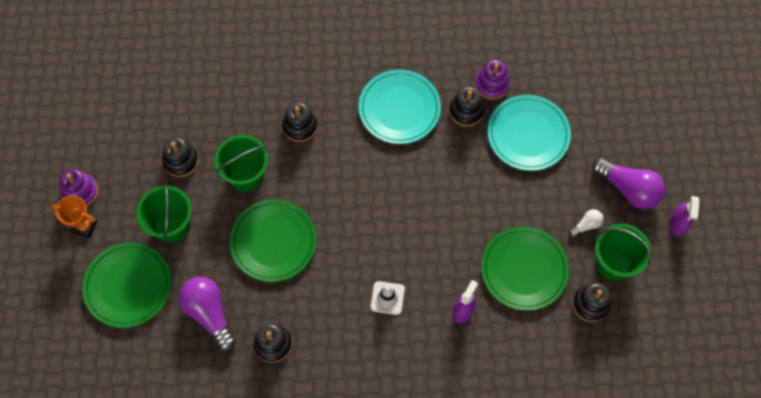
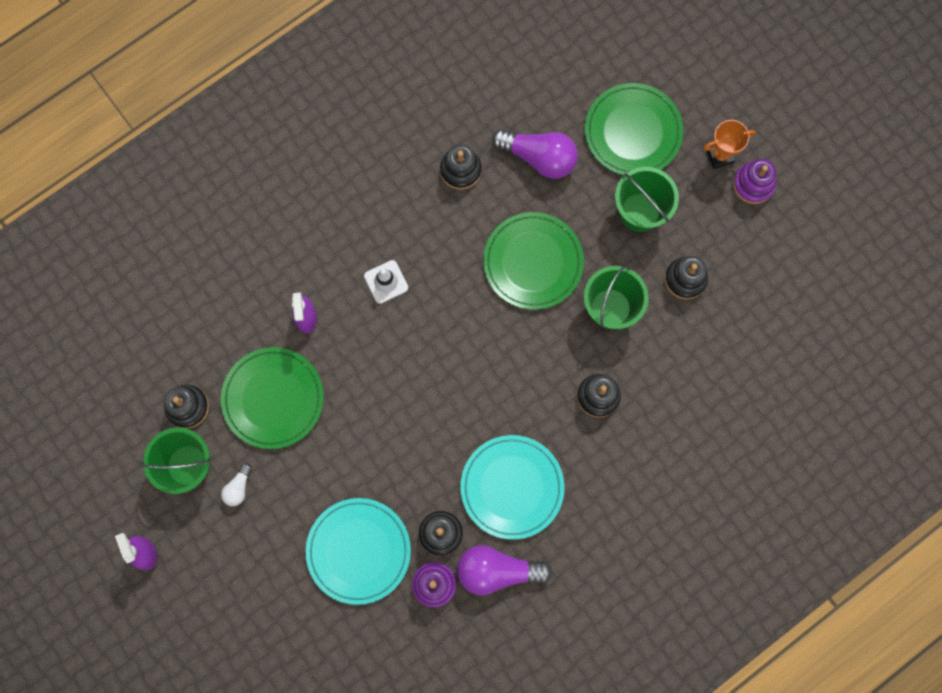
camera: 145 degrees right, 10 degrees up
purple light bulb [592,158,665,209] -> purple light bulb moved to [457,545,552,595]

